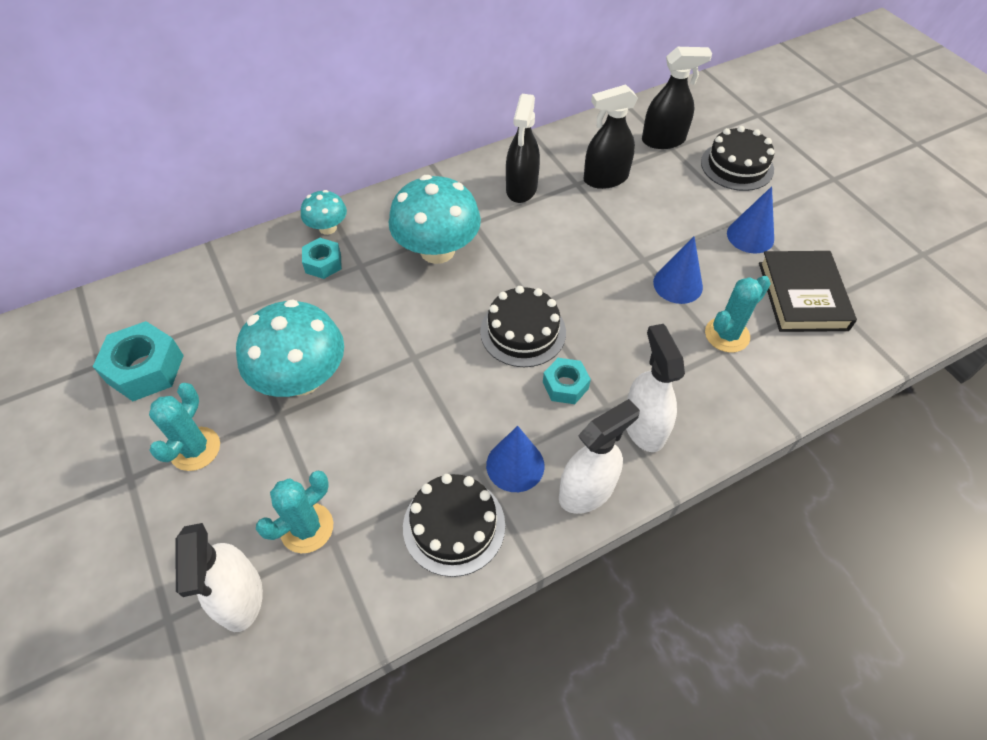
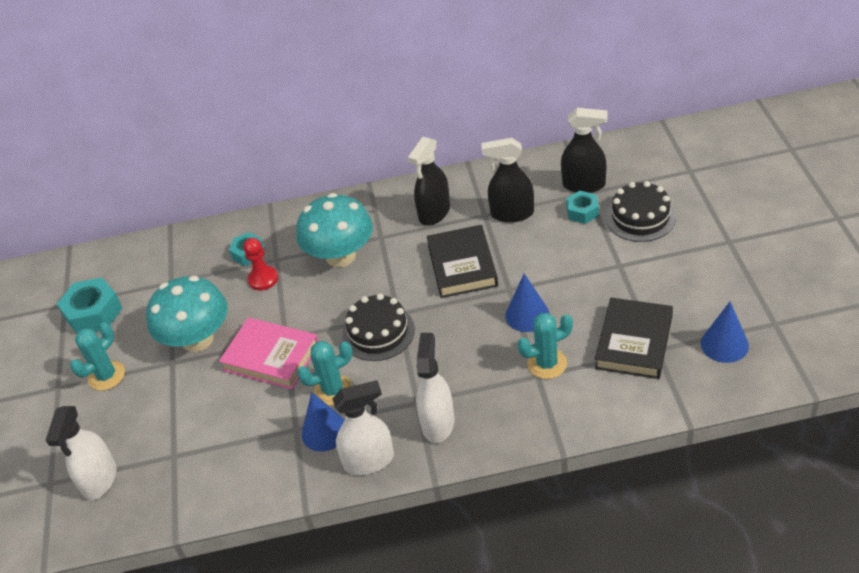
camera: 25 degrees right, 10 degrees down
turquoise cactus [256,471,333,553] -> turquoise cactus moved to [297,341,352,406]
turquoise mushroom [301,190,347,235] -> none
black cake [403,474,505,577] -> none
turquoise nut [543,358,591,404] -> turquoise nut moved to [566,191,599,224]
blue cone [727,186,774,254] -> blue cone moved to [701,302,749,363]
none -> pink book [219,317,319,390]
none -> red pawn [243,238,278,291]
none -> black book [426,225,498,298]

